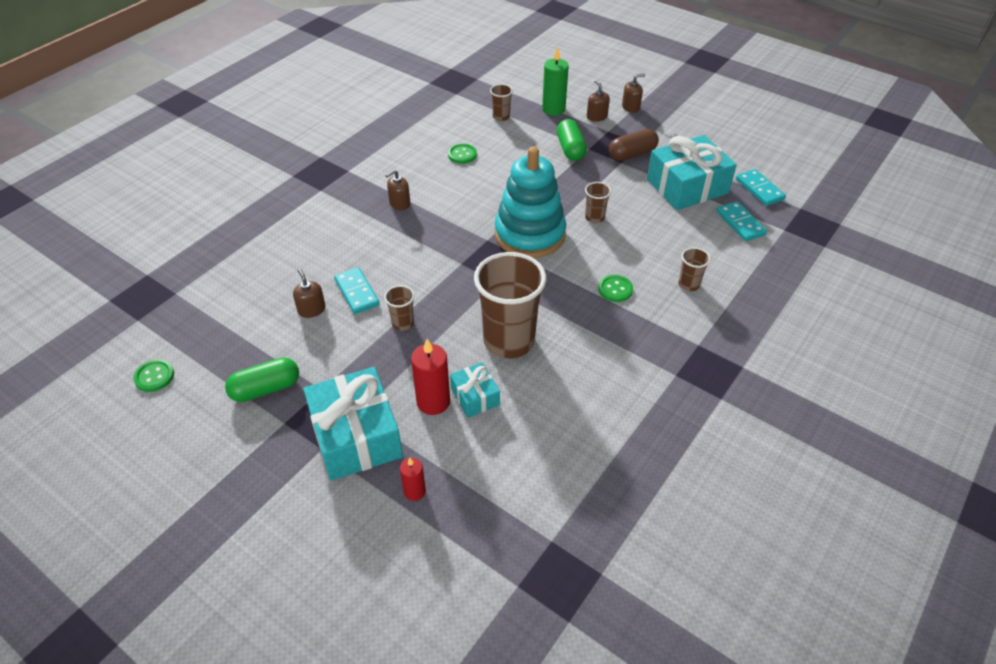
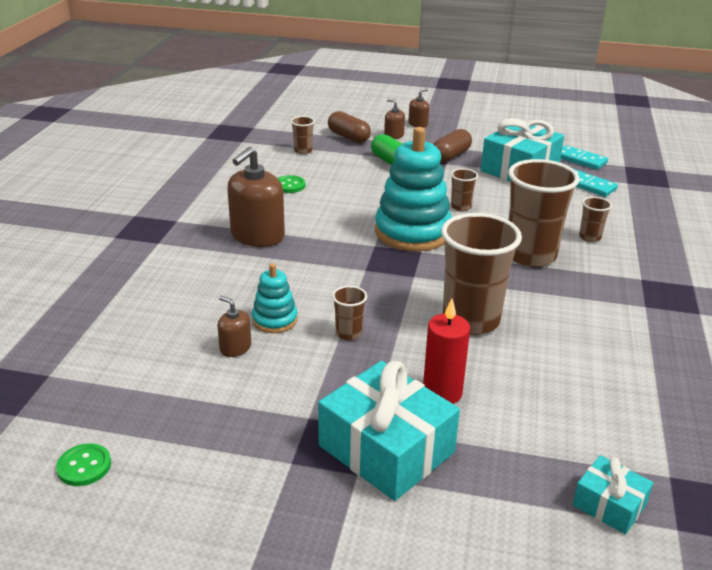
camera: 25 degrees left, 15 degrees down
green capsule [225,357,299,402] -> none
turquoise domino [334,267,380,314] -> turquoise stacking toy [252,263,298,333]
brown soap dispenser [385,170,410,210] -> brown soap dispenser [227,147,285,247], size x2.04
red candle [400,458,426,501] -> none
turquoise gift [450,362,500,418] -> turquoise gift moved to [572,455,653,535]
green candle [542,46,569,116] -> brown capsule [328,111,371,143]
green button [598,275,633,302] -> brown cup [508,159,580,267]

